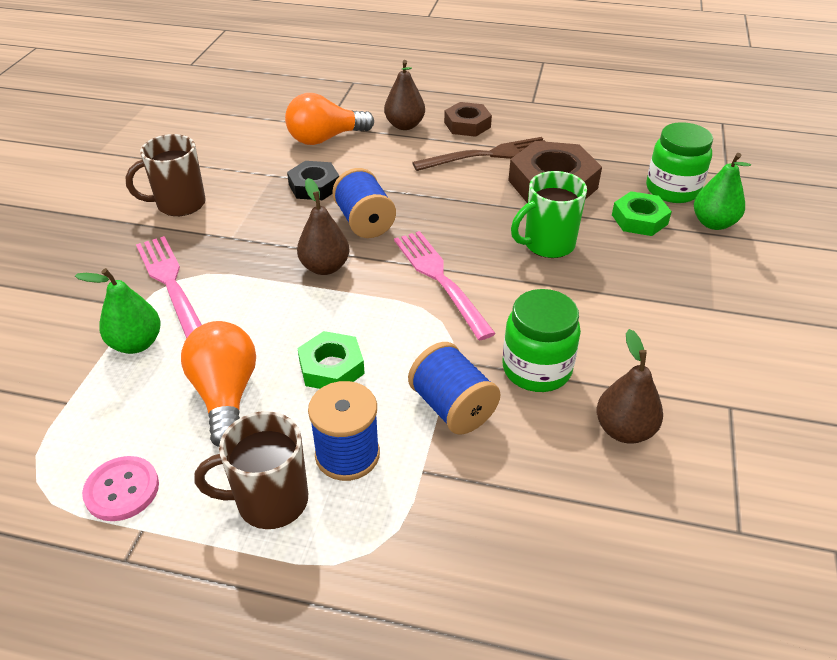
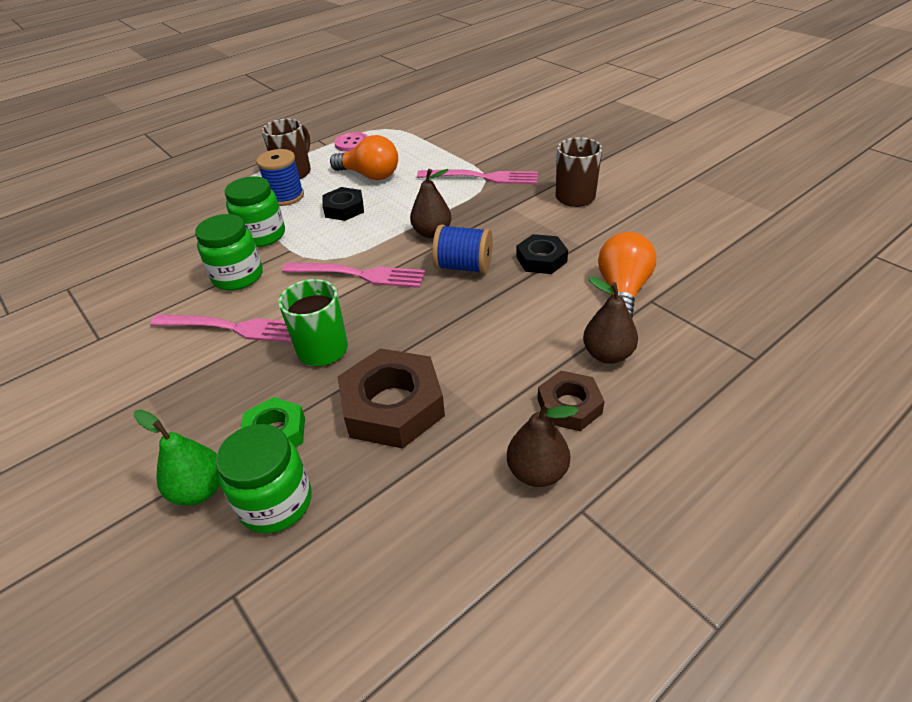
camera: 130 degrees right, 0 degrees up
green pear [75,268,161,354] -> none
green nut [297,331,365,389] -> black nut [323,187,364,221]
blue spool [408,342,500,435] -> green jar [225,176,285,247]
brown fork [412,137,546,171] -> none
brown pear [596,329,663,444] -> brown pear moved to [507,402,578,487]
none -> pink fork [150,314,292,343]

